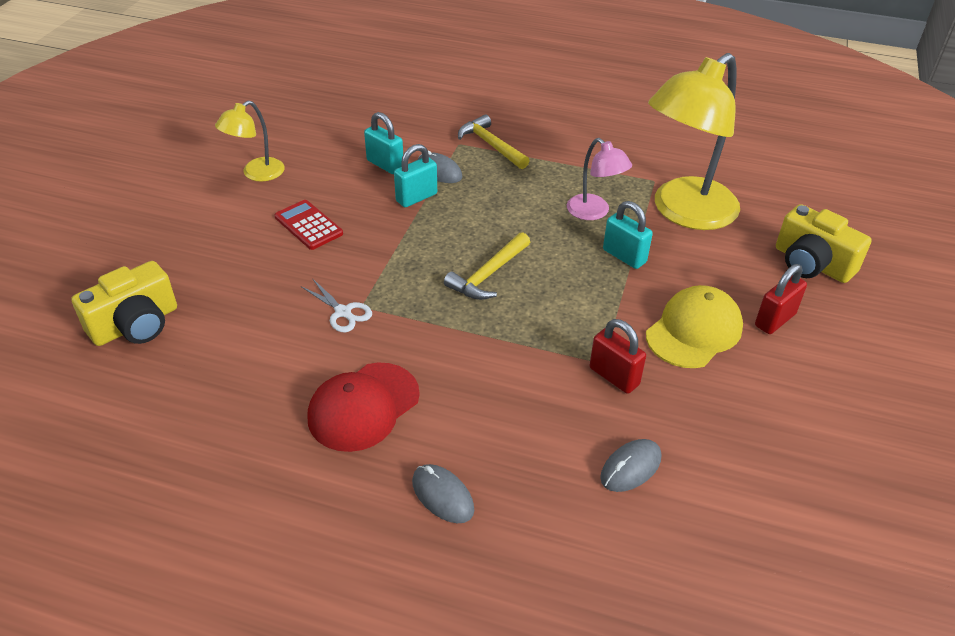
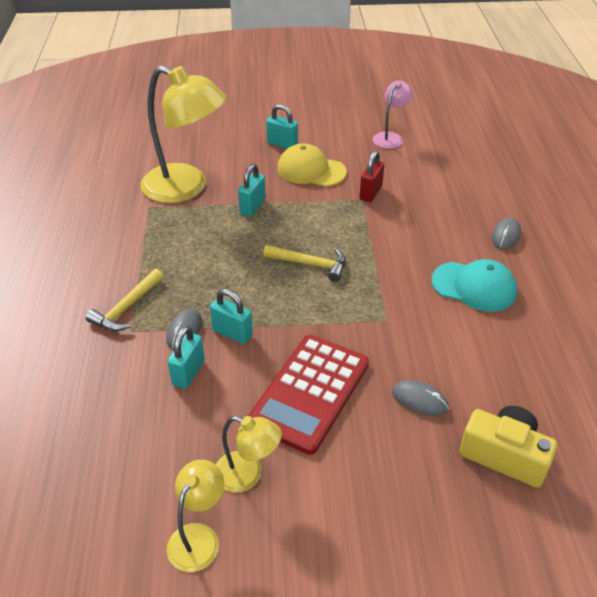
camera: 110 degrees left, 0 degrees up
red calculator [274,200,343,250] -> red calculator [248,335,369,455], size x1.90
white scissors [301,279,372,332] -> none
red cap [308,363,420,452] -> turquoise cap [431,259,517,312]
pink lamp [567,138,632,220] -> pink lamp moved to [373,80,414,149]
grey mouse [600,439,661,492] -> grey mouse moved to [392,380,449,416]
red padlock [755,264,807,334] -> turquoise padlock [266,104,298,149]
yellow camera [776,204,872,283] -> none
none -> yellow lamp [167,460,224,572]

